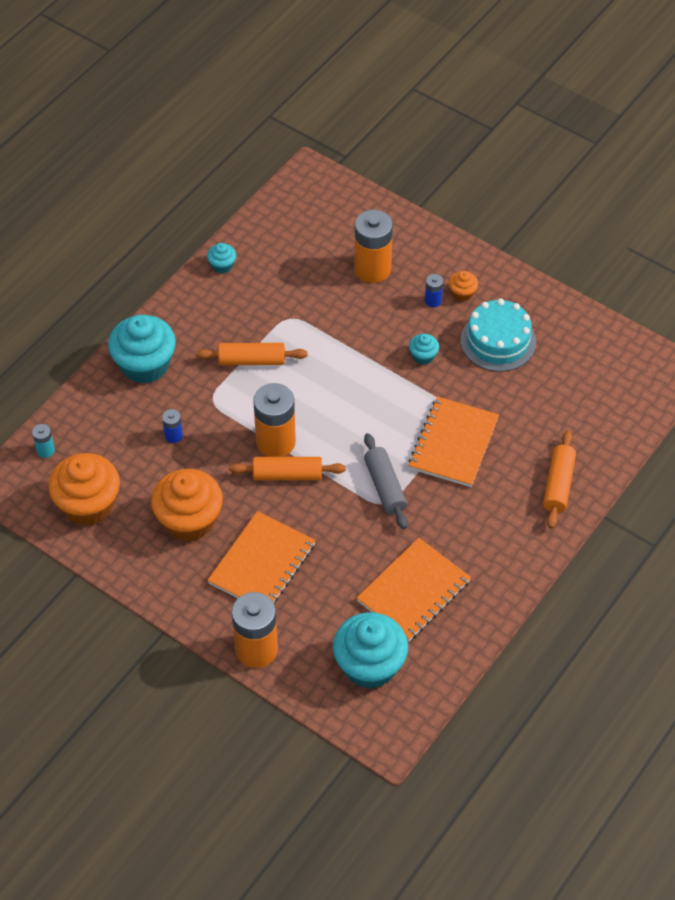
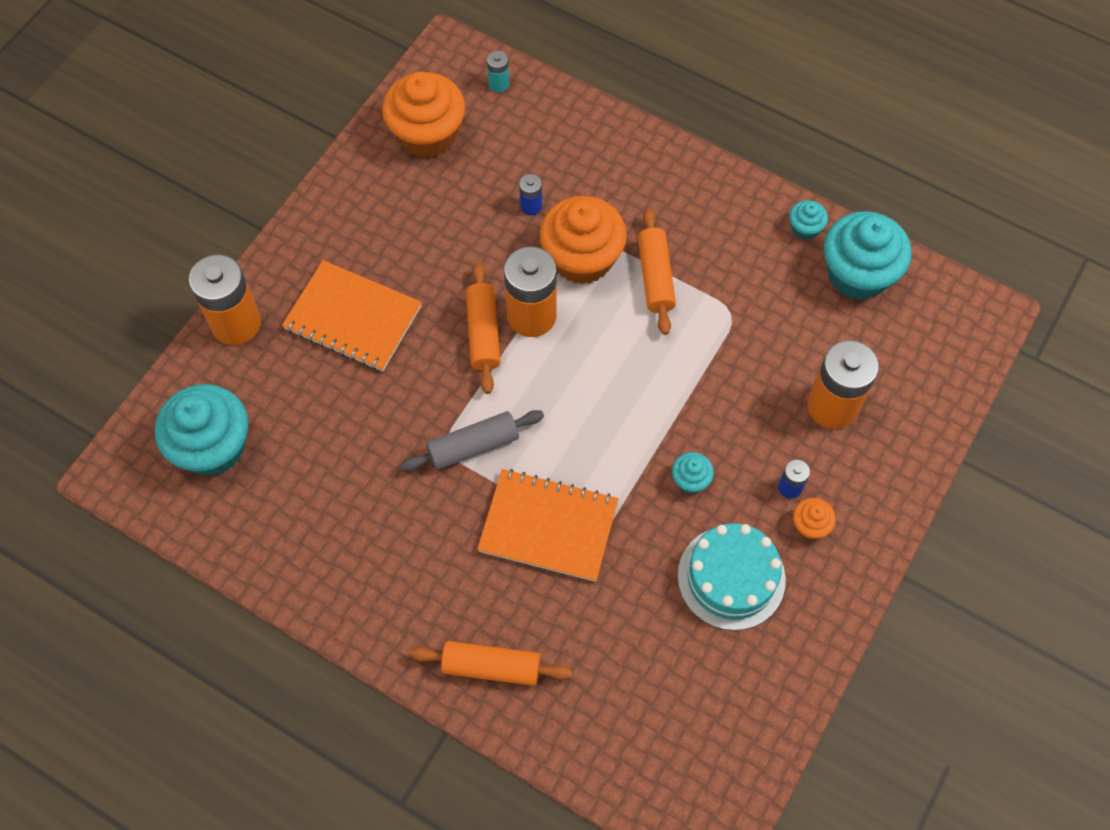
camera: 85 degrees right, 10 degrees up
turquoise cupcake [108,315,176,384] -> turquoise cupcake moved to [824,211,912,300]
orange cupcake [151,469,223,541] -> orange cupcake moved to [540,196,627,285]
orange notebook [357,538,471,641] -> none

